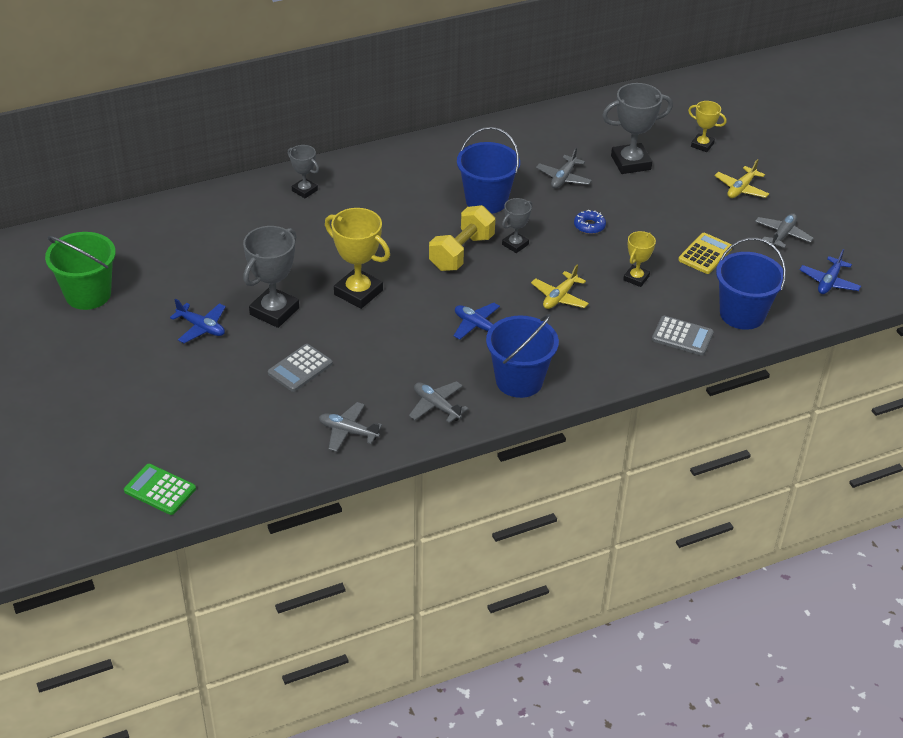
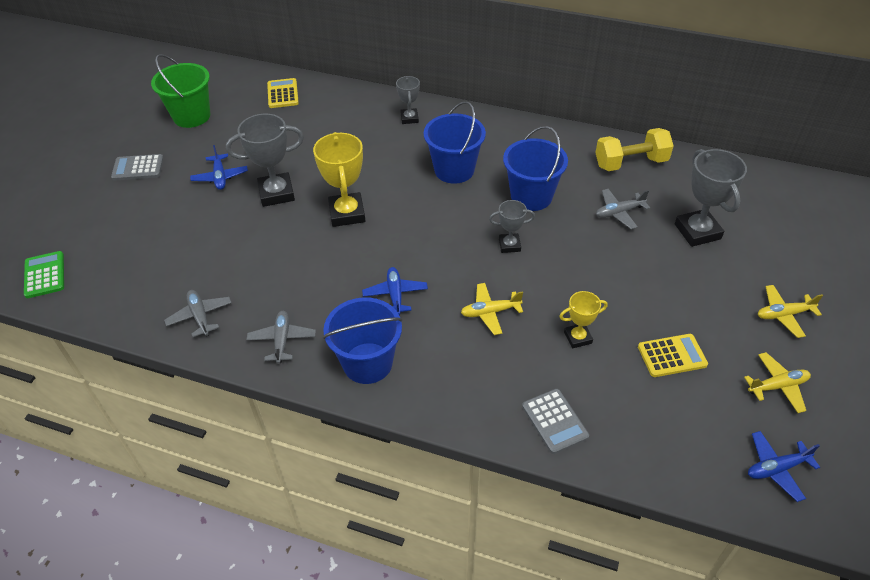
camera: 45 degrees right, 5 degrees up
grey calculator [268,344,333,392] -> grey calculator moved to [111,154,164,181]
yellow dumbbell [429,205,495,271] -> yellow dumbbell moved to [595,128,674,171]
blue donut [574,210,606,234] -> none
grey trophy [602,83,673,174] -> grey trophy turned 45 degrees clockwise [675,149,747,247]
yellow trophy [688,101,727,152] -> none
blue bucket [716,238,786,330] -> blue bucket moved to [424,101,486,184]
grey plane [755,213,814,248] -> yellow plane [744,352,811,413]
none -> yellow calculator [267,78,299,108]

